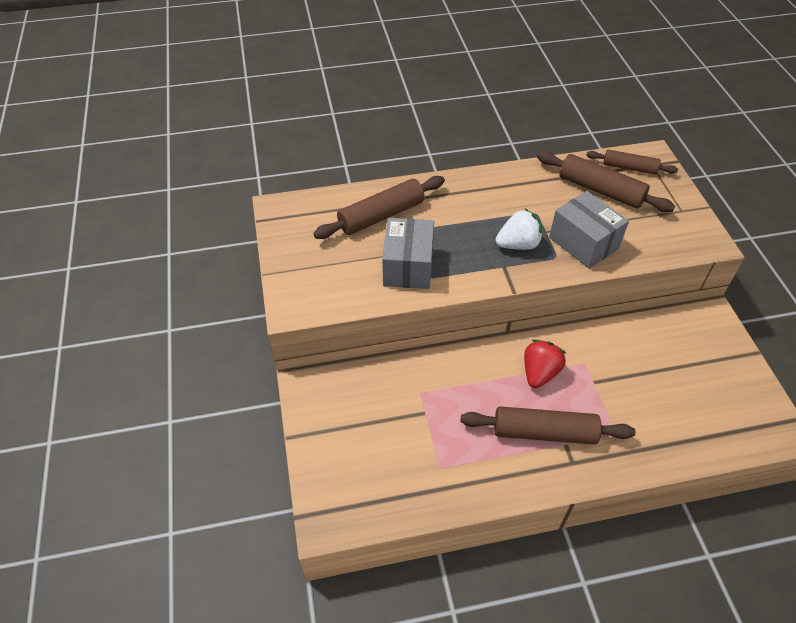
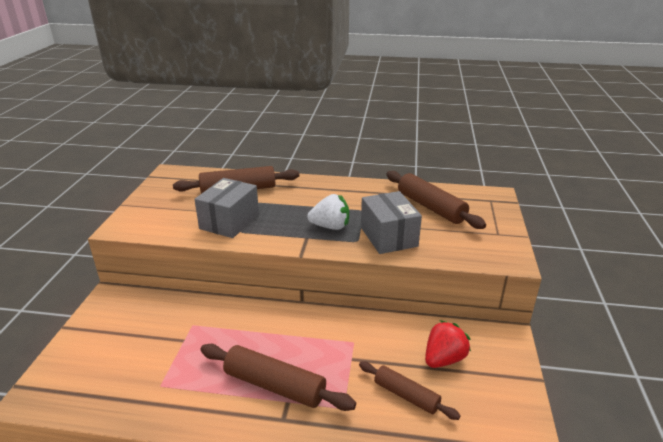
camera: 20 degrees right, 20 degrees down
red strawberry [524,339,566,388] -> red strawberry moved to [425,320,471,368]
brown rolling pin [586,150,678,175] -> brown rolling pin moved to [359,361,461,420]

